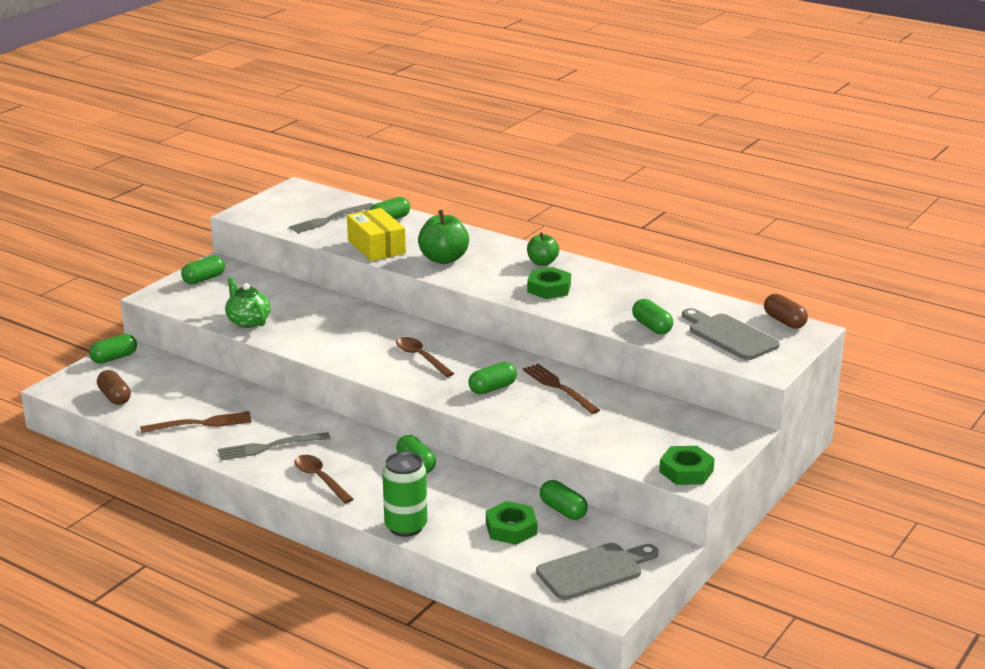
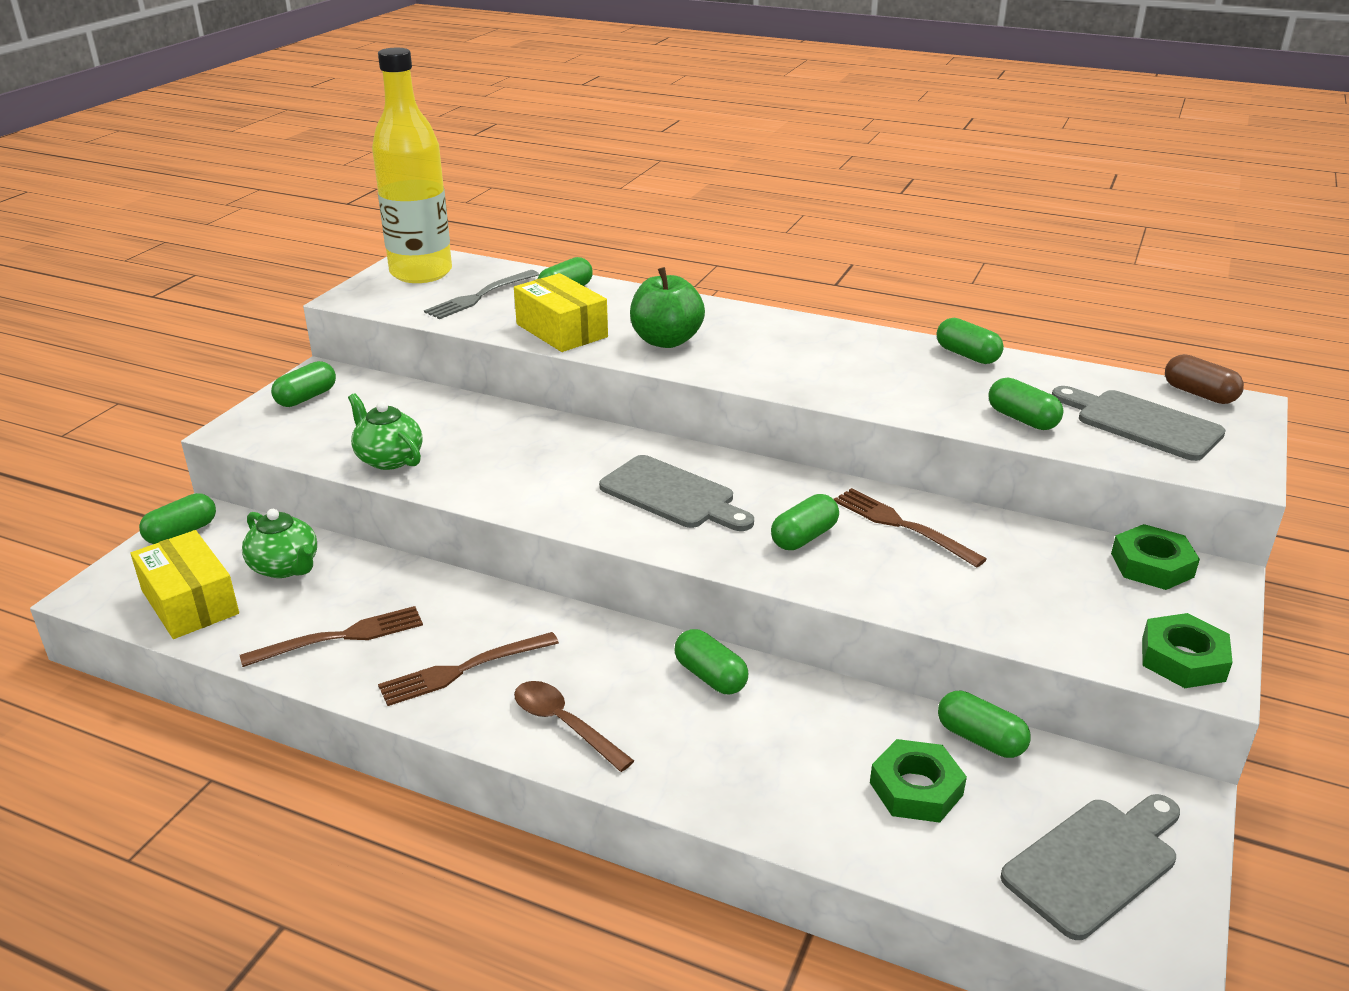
camera: 10 degrees left, 5 degrees up
brown capsule [97,370,131,405] -> yellow box [130,530,239,639]
grey fork [218,432,330,461] -> brown fork [378,632,559,706]
green can [382,452,427,537] -> none
brown spoon [396,337,454,377] -> grey cutting board [599,455,754,531]
green apple [527,232,559,266] -> none
green nut [527,267,571,299] -> green nut moved to [1111,524,1200,590]
none -> green teapot [242,509,317,578]
none -> yellow bottle [372,48,452,283]
none -> green capsule [937,318,1004,364]

